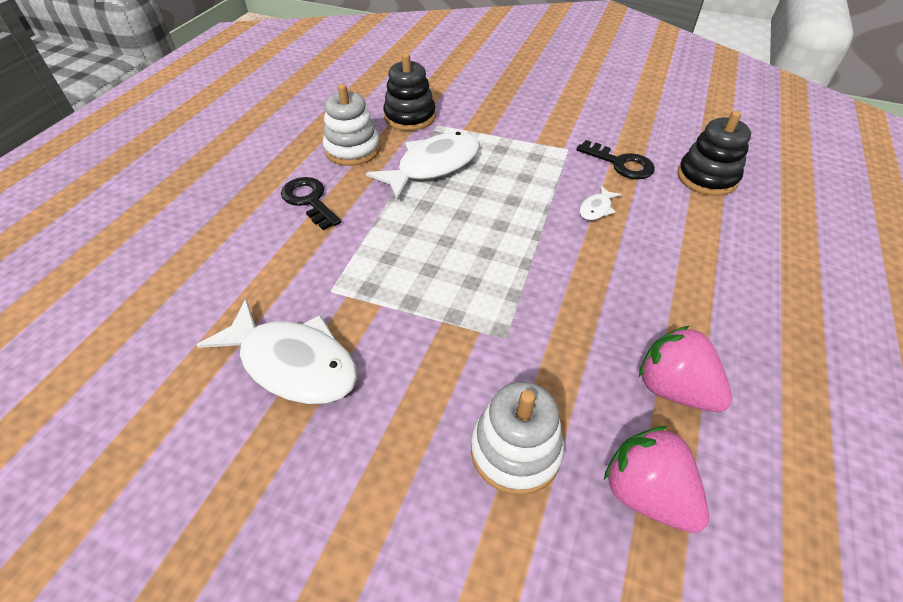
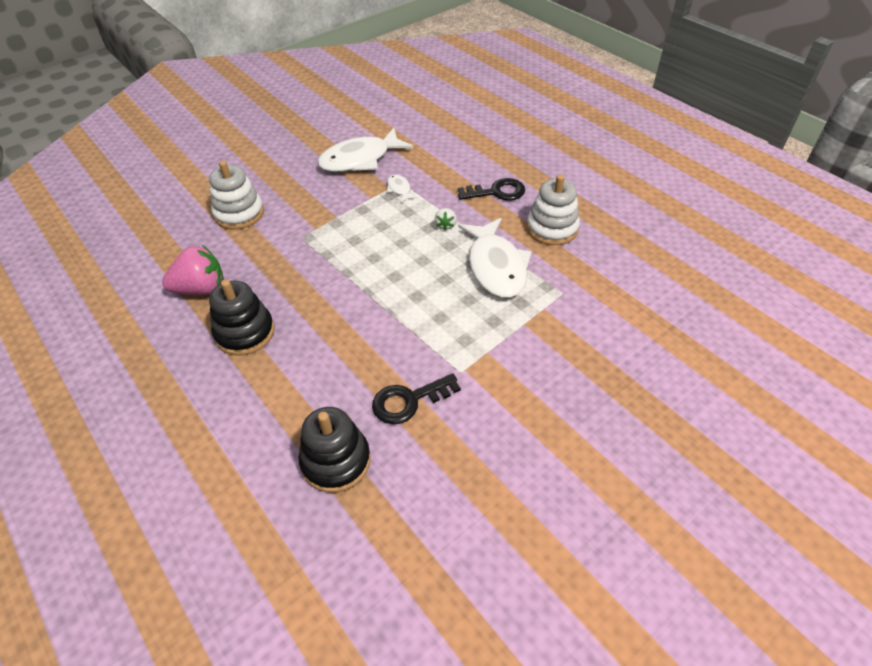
camera: 120 degrees right, 0 degrees up
black stacking toy [383,53,436,131] -> black stacking toy moved to [209,280,274,356]
white fish [579,186,621,220] -> white fish moved to [387,174,417,203]
pink strawberry [604,426,709,533] -> none
none -> white strawberry [435,208,457,230]

